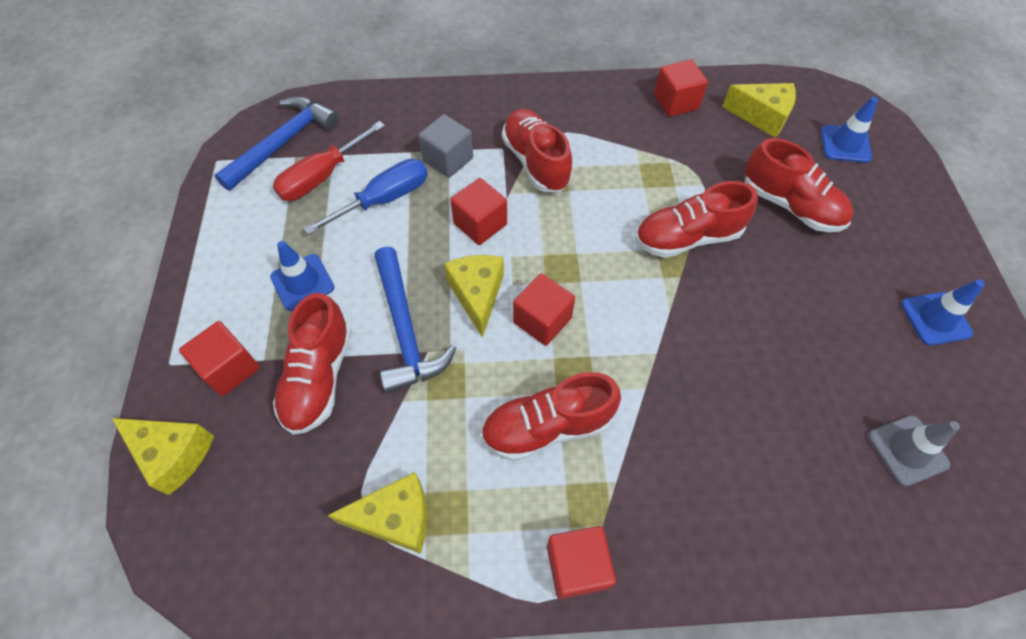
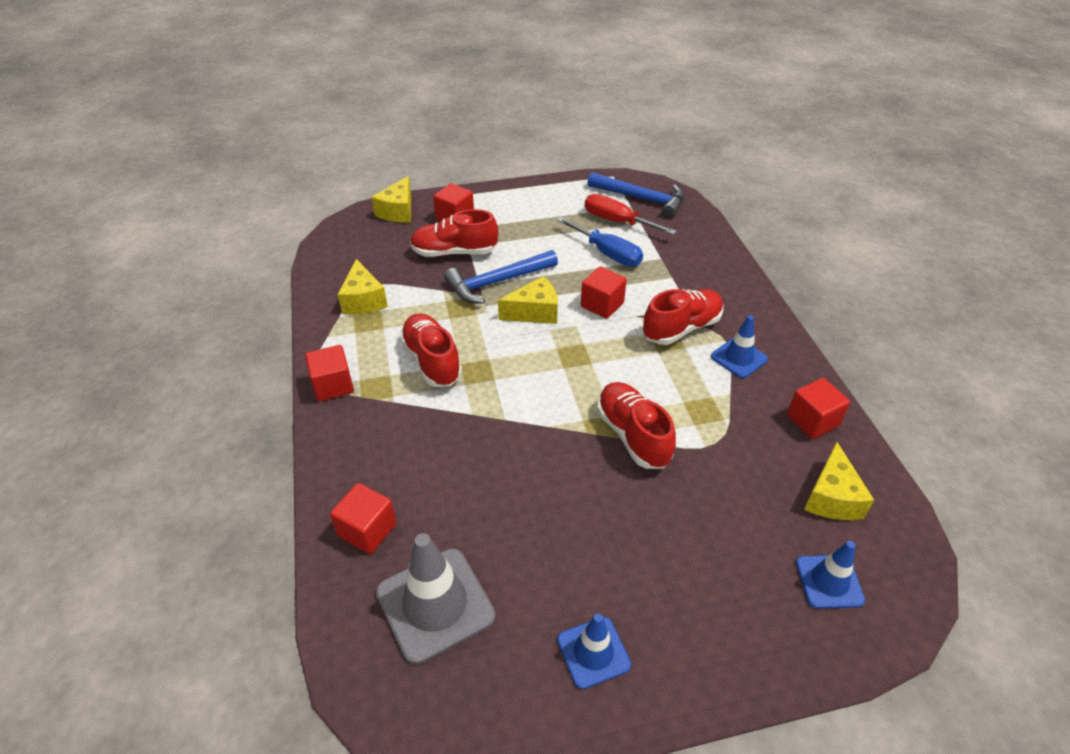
camera: 80 degrees right, 15 degrees down
blue traffic cone [270,241,334,311] -> blue traffic cone moved to [711,315,768,378]
grey cube [418,114,473,178] -> none
red cube [513,273,575,346] -> red cube moved to [330,483,396,554]
red shoe [745,138,854,232] -> none
grey traffic cone [868,415,960,487] -> grey traffic cone [376,533,495,664], size x1.68

